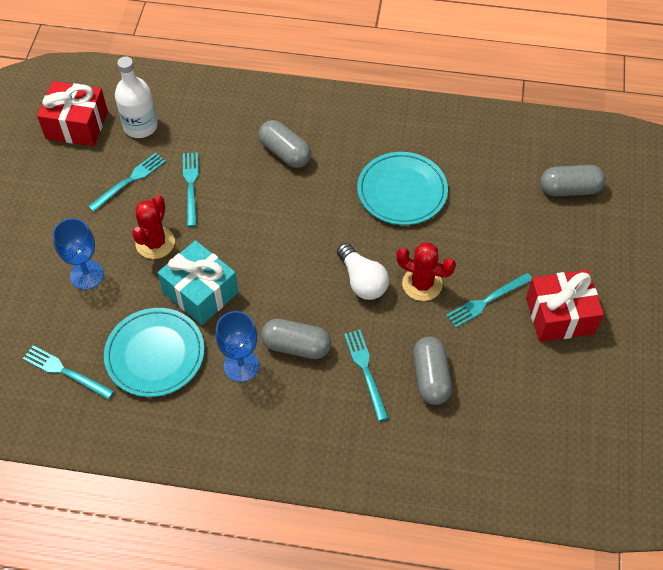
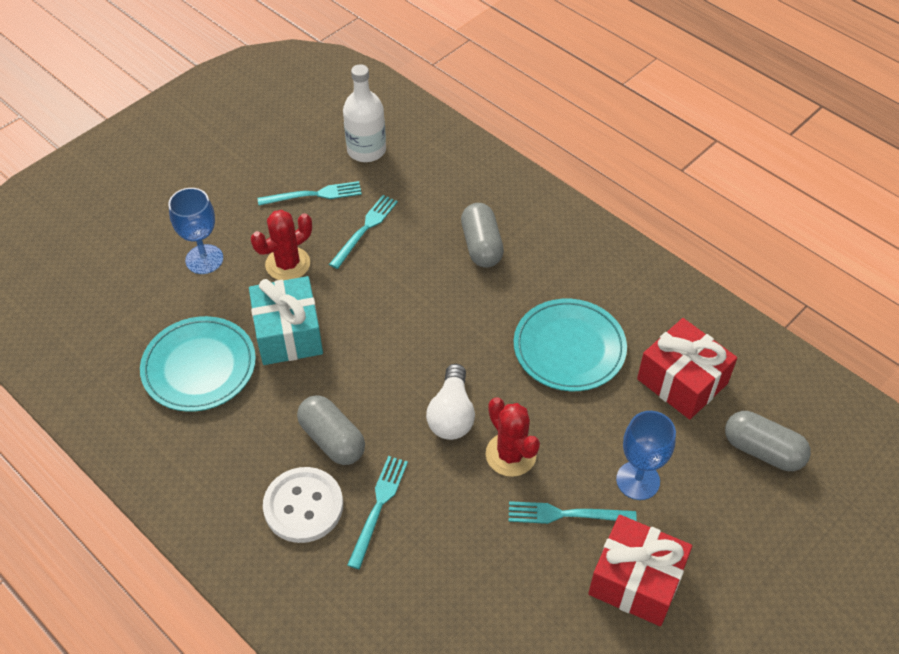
camera: 35 degrees right, 5 degrees down
turquoise fork [23,346,114,400] -> none
red gift [37,81,108,146] -> red gift moved to [637,318,737,420]
blue goblet [215,311,259,382] -> blue goblet moved to [616,411,676,500]
grey capsule [413,337,452,405] -> none
none -> white button [263,467,343,543]

